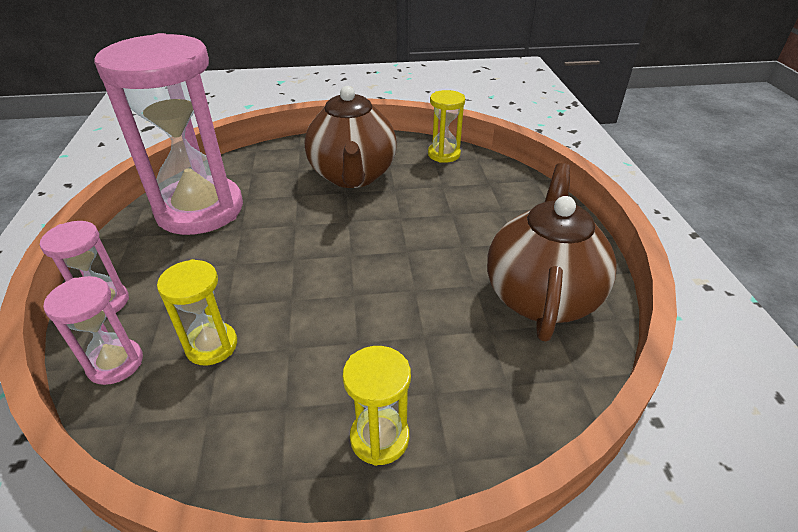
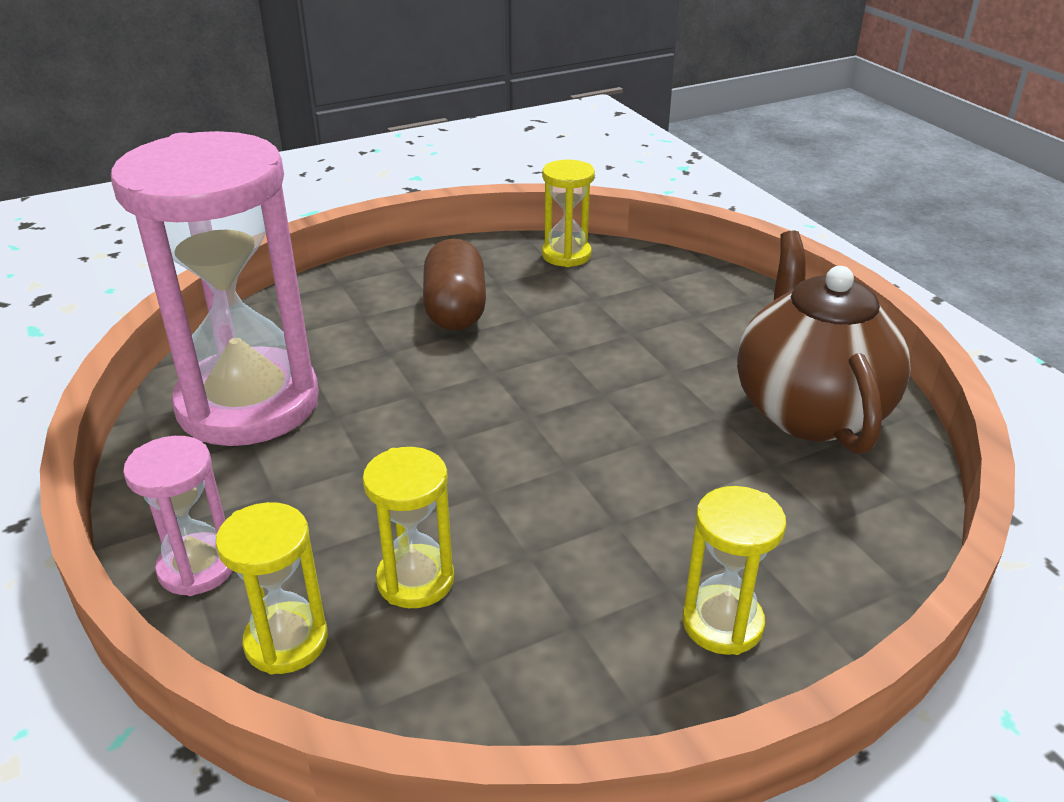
camera: 20 degrees left, 5 degrees down
pink hourglass [43,276,143,385] -> yellow hourglass [215,502,328,674]
brown teapot [305,86,397,188] -> brown capsule [423,239,486,331]

